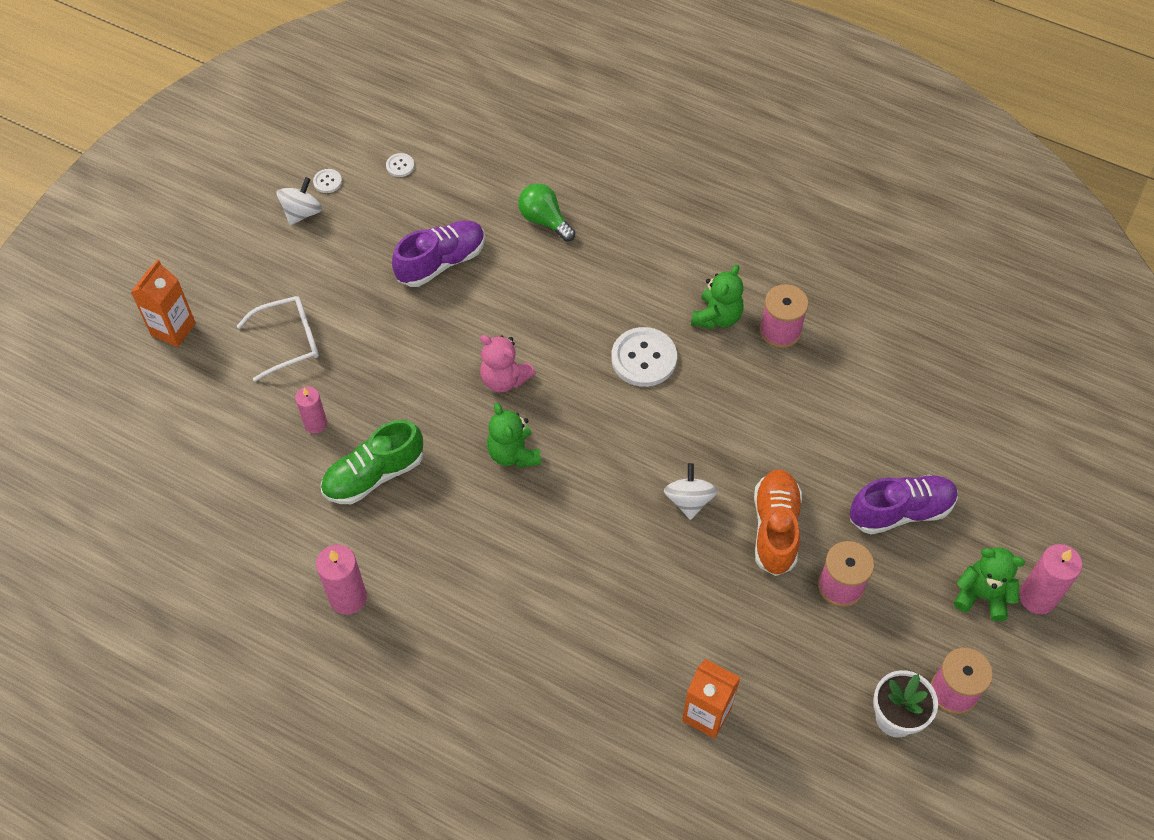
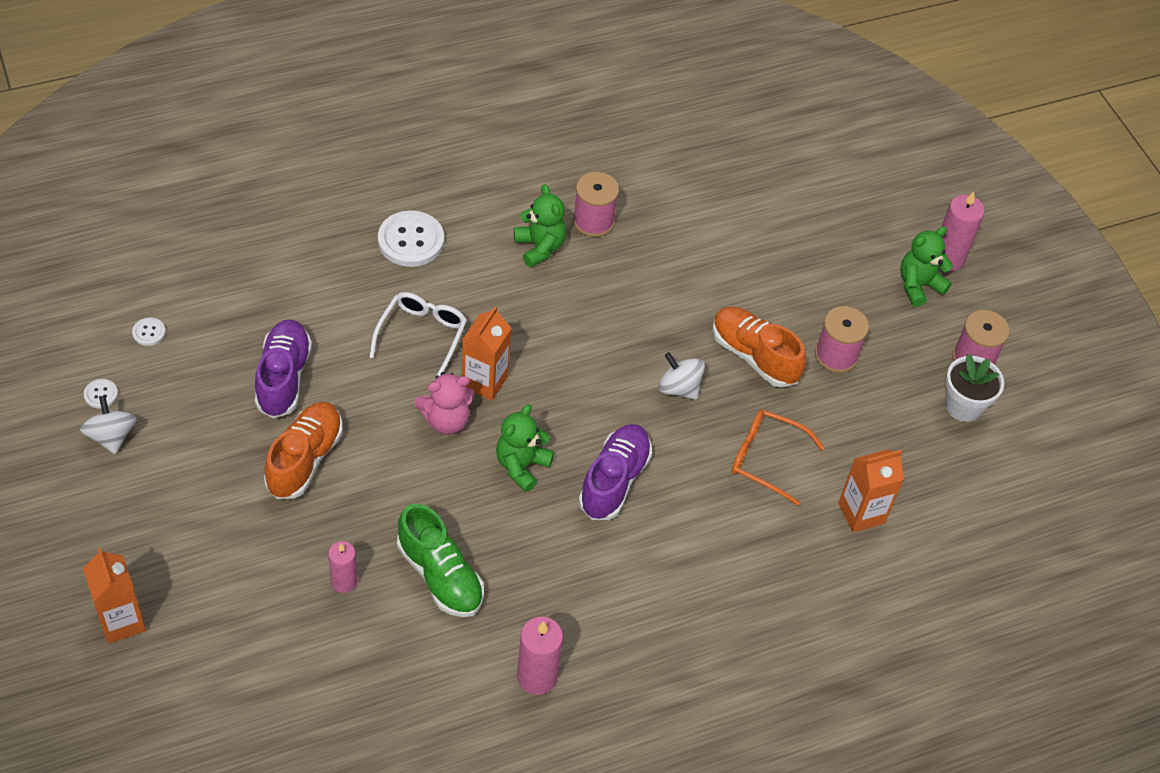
camera: 55 degrees left, 5 degrees down
white glasses [237,296,319,381] -> white glasses moved to [369,292,467,380]
green shoe [321,420,423,504] -> green shoe turned 45 degrees counterclockwise [397,504,484,617]
green teddy bear [487,403,541,468] -> green teddy bear turned 105 degrees clockwise [496,404,554,492]
green light bulb [518,183,575,242] -> none
white button [611,327,677,387] -> white button moved to [378,210,444,267]
purple shoe [850,475,958,535] -> purple shoe moved to [579,424,652,520]
none -> orange shoe [264,402,343,499]
none -> orange carton [462,306,511,401]
none -> orange glasses [731,410,825,506]

